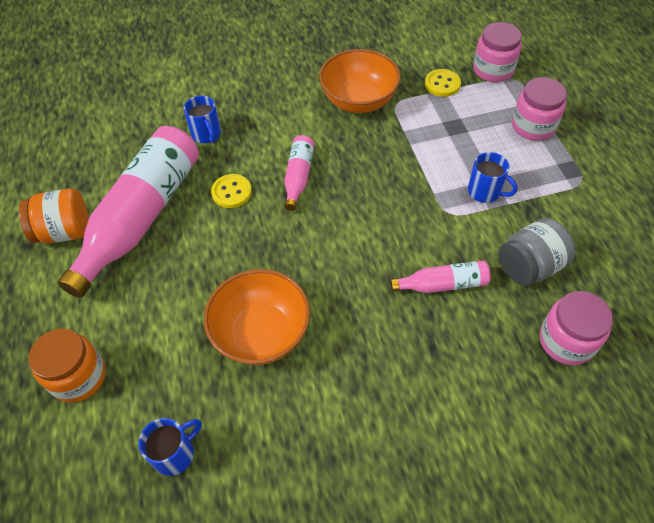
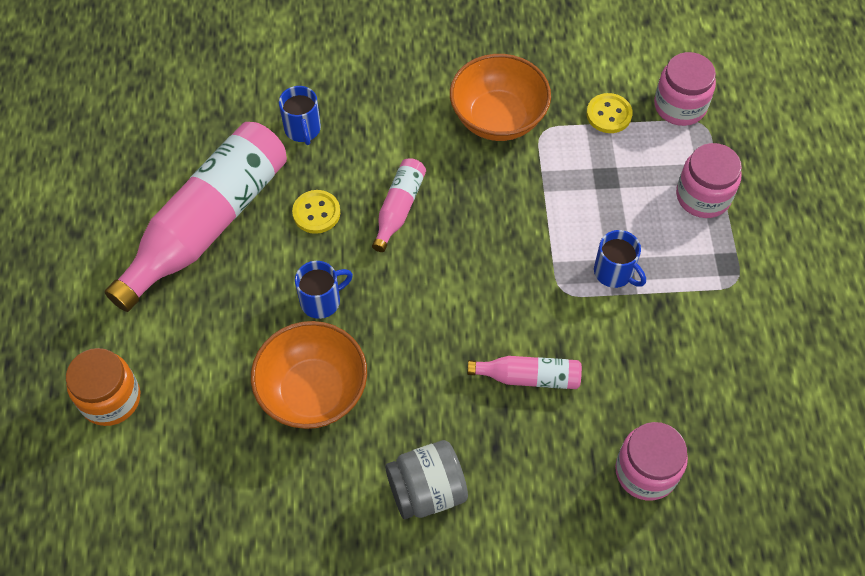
camera: 10 degrees right, 5 degrees up
orange jar [19,188,89,244] -> none
blue mug [138,418,202,476] -> blue mug moved to [295,261,353,319]
grey jar [499,218,575,286] -> grey jar moved to [385,440,468,519]

